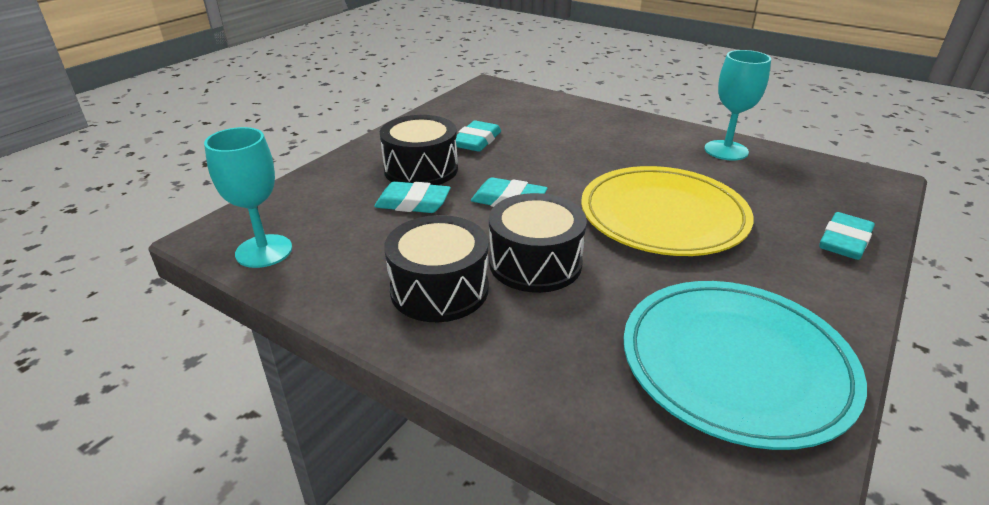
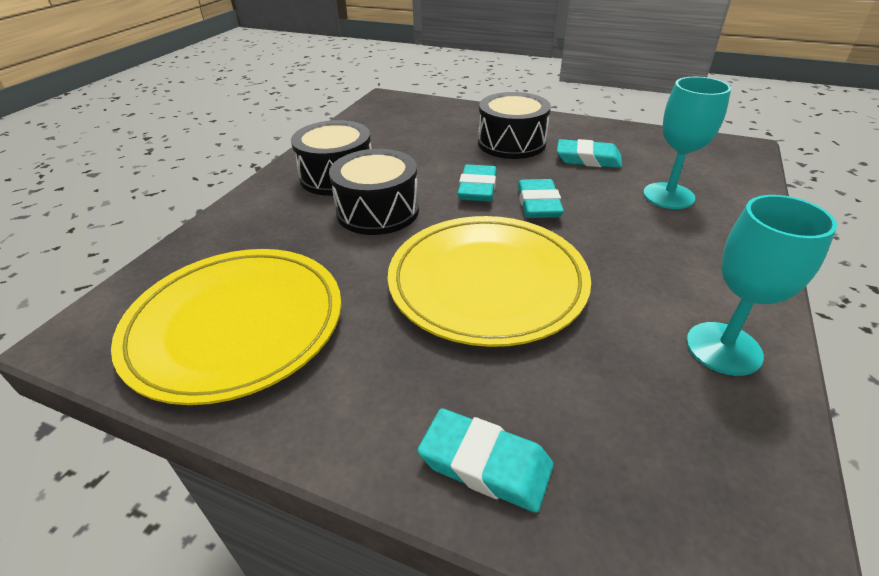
camera: 80 degrees right, 5 degrees up
turquoise goblet [204,127,292,268] -> turquoise goblet moved to [643,77,731,209]
turquoise eraser [374,181,451,213] -> turquoise eraser moved to [518,179,564,218]
turquoise plate [624,281,867,450] -> yellow plate [111,249,341,405]

